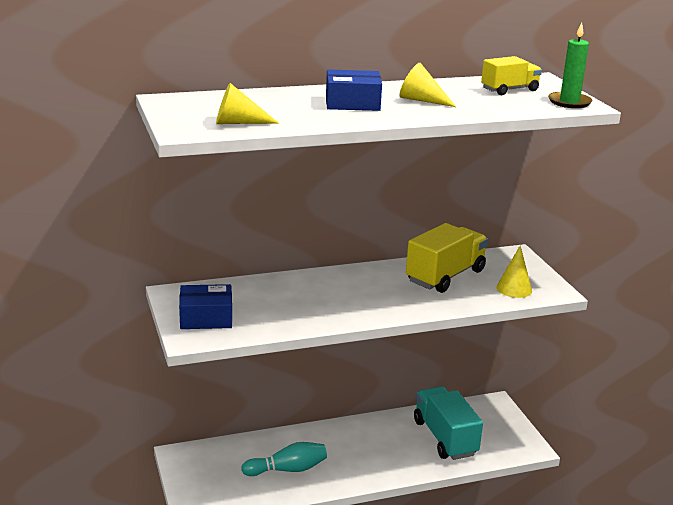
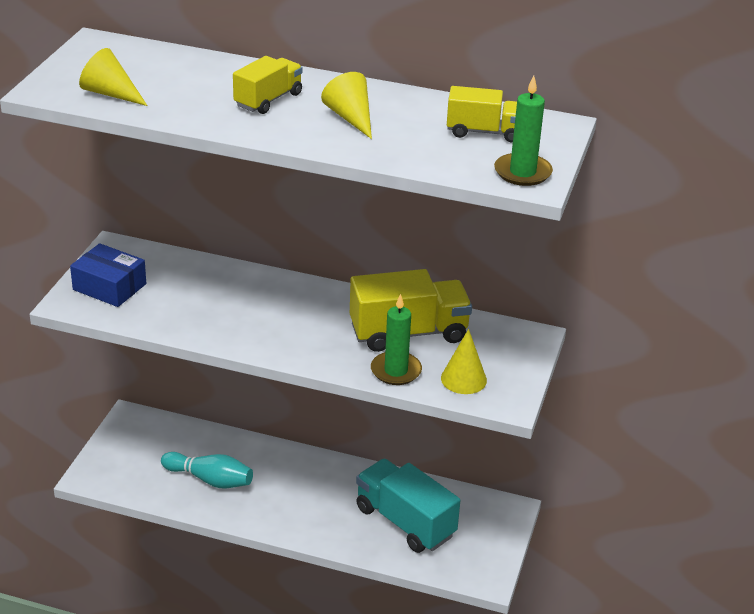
camera: 35 degrees right, 10 degrees up
blue box [326,69,382,111] -> yellow truck [233,56,302,114]
turquoise truck [414,386,483,460] -> turquoise truck turned 60 degrees counterclockwise [356,459,460,553]
none -> green candle [371,294,422,385]

